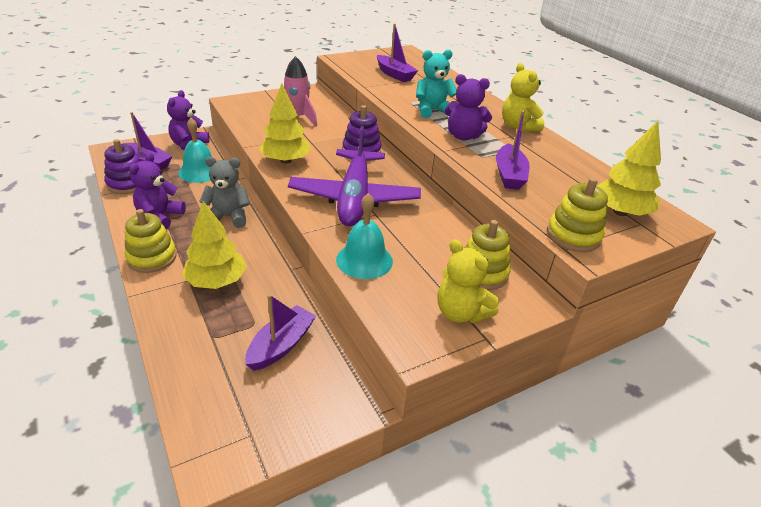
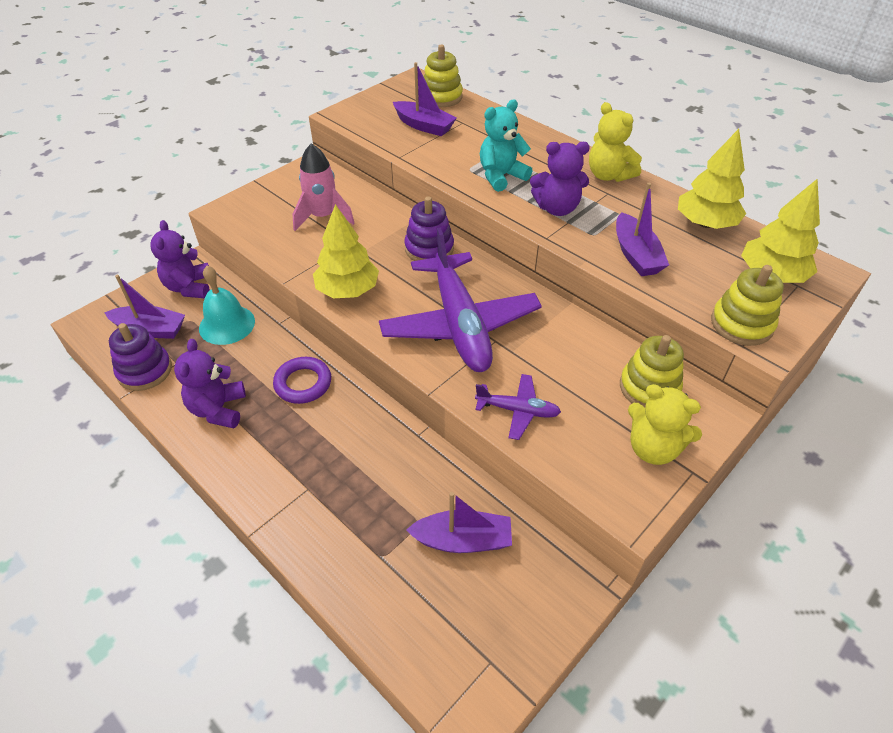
camera: 15 degrees left, 10 degrees up
yellow stacking toy [125,209,177,273] -> yellow stacking toy moved to [423,44,463,107]
yellow tree [182,201,247,289] -> yellow tree moved to [678,129,746,229]
grey teddy bear [199,157,250,228] -> purple ring [273,357,331,404]
purple boat [245,294,316,371] -> purple boat turned 75 degrees clockwise [406,492,512,553]
turquoise bell [336,193,393,279] -> purple plane [475,374,561,440]

